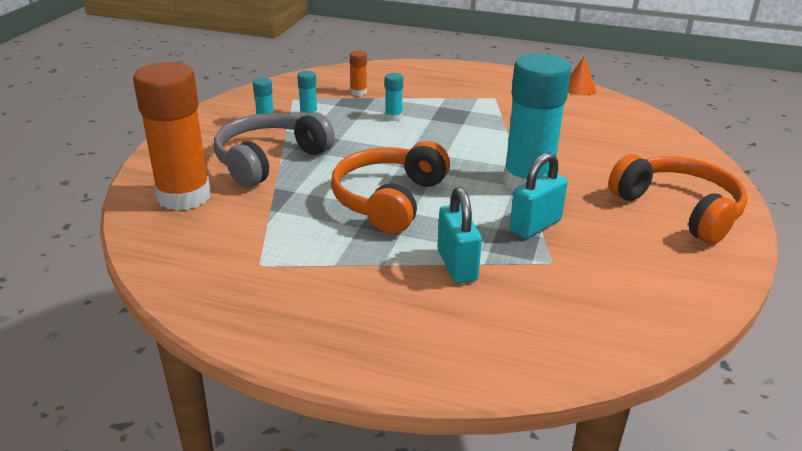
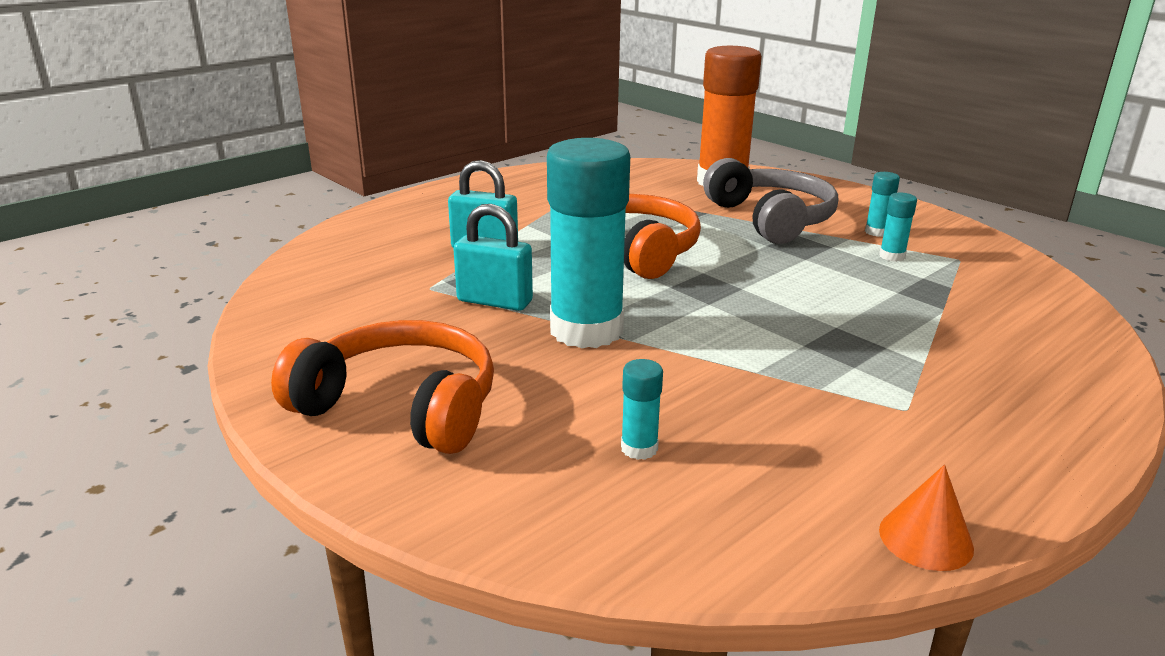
camera: 120 degrees right, 5 degrees down
orange glue stick [350,50,367,96] -> none
turquoise glue stick [385,73,403,121] -> turquoise glue stick moved to [621,359,663,460]
turquoise padlock [510,152,568,239] -> turquoise padlock turned 60 degrees counterclockwise [453,204,533,311]
orange headphones [608,154,748,244] -> orange headphones turned 150 degrees counterclockwise [271,320,494,454]

